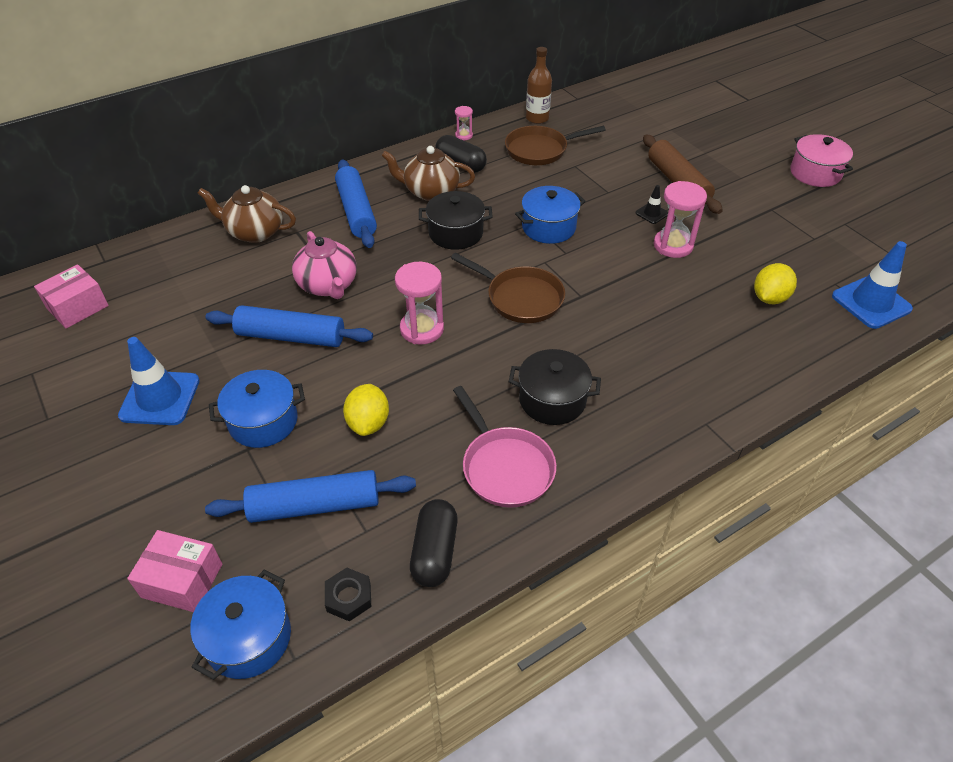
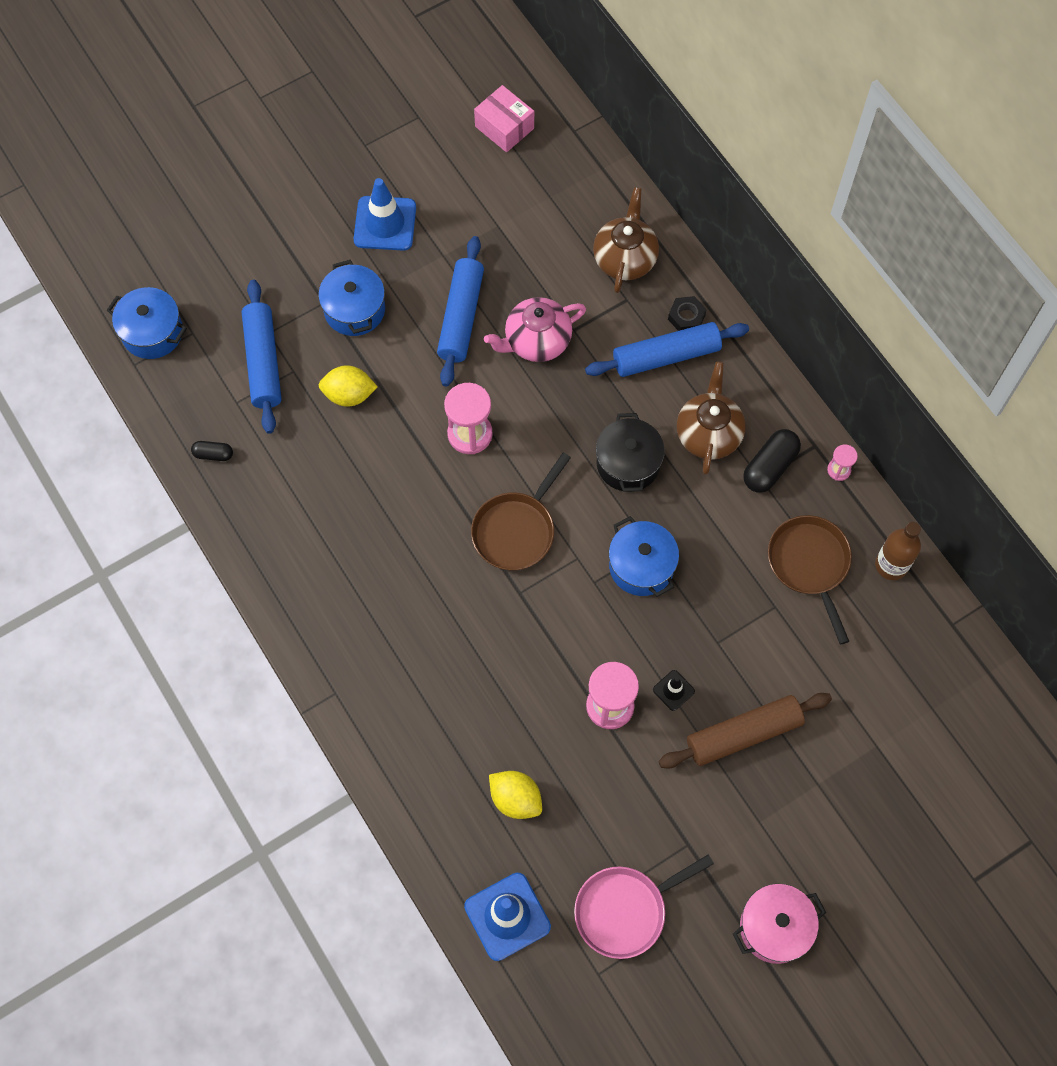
camera: 90 degrees right, 20 degrees up
pink box [127,530,222,612] -> none
black nut [325,568,371,622] -> black nut moved to [668,296,707,331]
black capsule [410,499,458,587] -> black capsule [191,441,233,461], size x0.56
pink pan [453,386,556,508] -> pink pan moved to [574,854,714,959]
black pot [509,349,601,425] -> none

